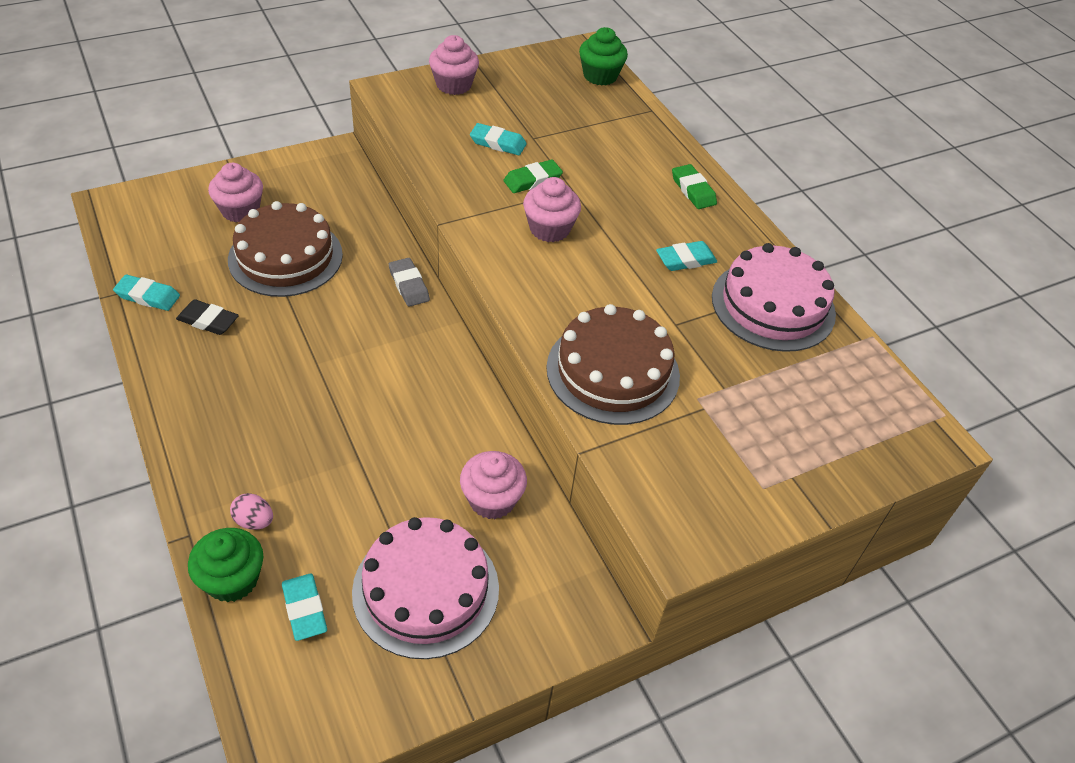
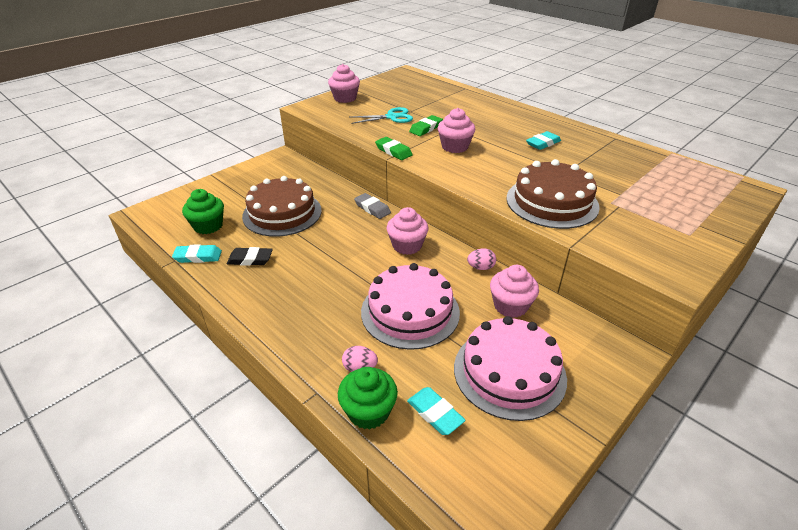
camera: 15 degrees left, 10 degrees down
pink cupcake [208,163,263,222] -> pink cupcake moved to [387,207,428,255]
turquoise eraser [470,123,527,155] -> turquoise scissors [351,107,413,124]
green cupcake [579,27,628,86] -> green cupcake moved to [182,189,224,234]
green eraser [672,164,717,209] -> green eraser moved to [375,137,413,160]
pink cake [712,243,836,352] -> pink cake moved to [361,263,460,350]
none -> pink egg [467,248,496,270]

